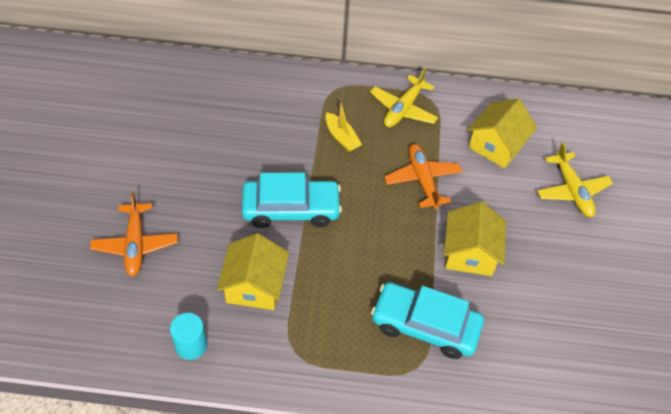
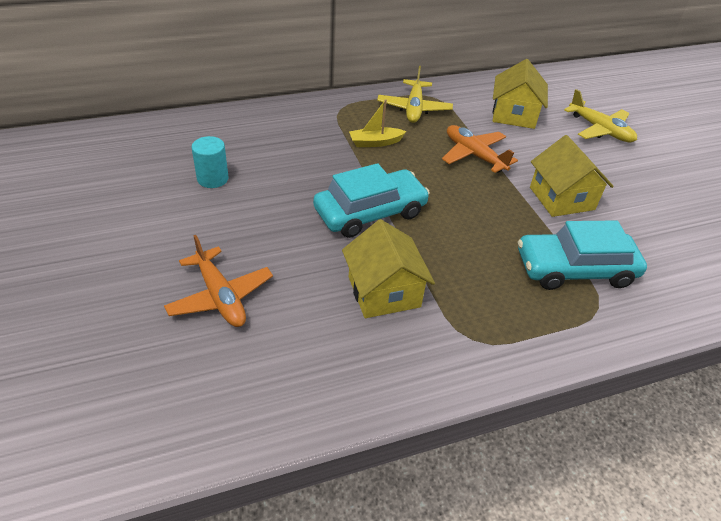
camera: 25 degrees left, 10 degrees down
turquoise cylinder [170,313,207,360] -> turquoise cylinder moved to [192,136,229,188]
yellow boat [326,103,362,152] -> yellow boat turned 135 degrees clockwise [349,99,406,147]

